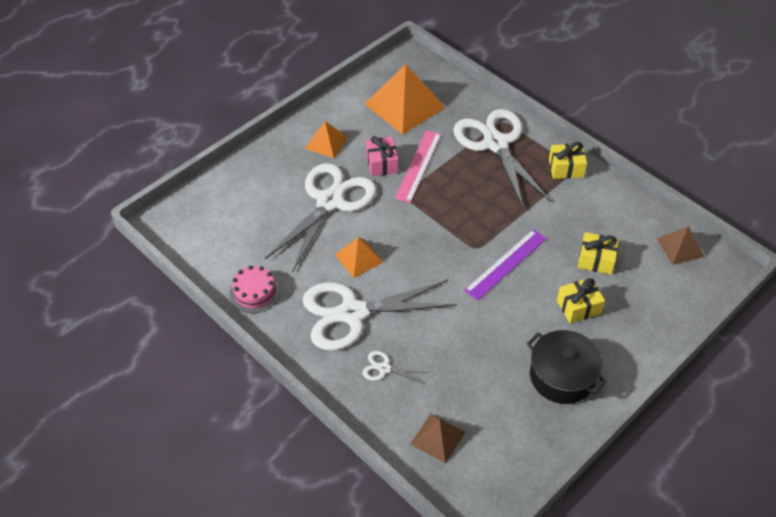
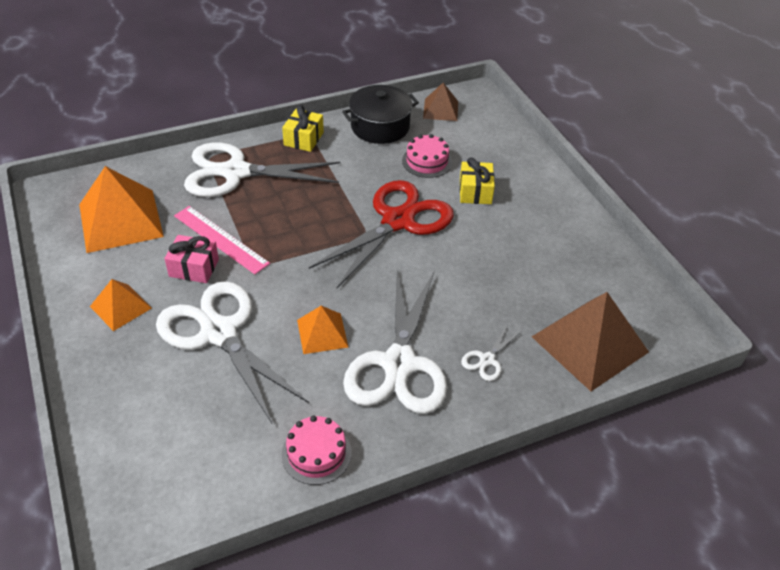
camera: 70 degrees left, 5 degrees down
brown pyramid [410,414,465,464] -> brown pyramid [532,292,649,391], size x1.85
purple ruler [464,229,546,301] -> red scissors [309,180,454,288]
black pot [527,330,607,404] -> black pot moved to [342,85,419,144]
yellow gift [578,232,619,274] -> pink cake [402,134,452,178]

